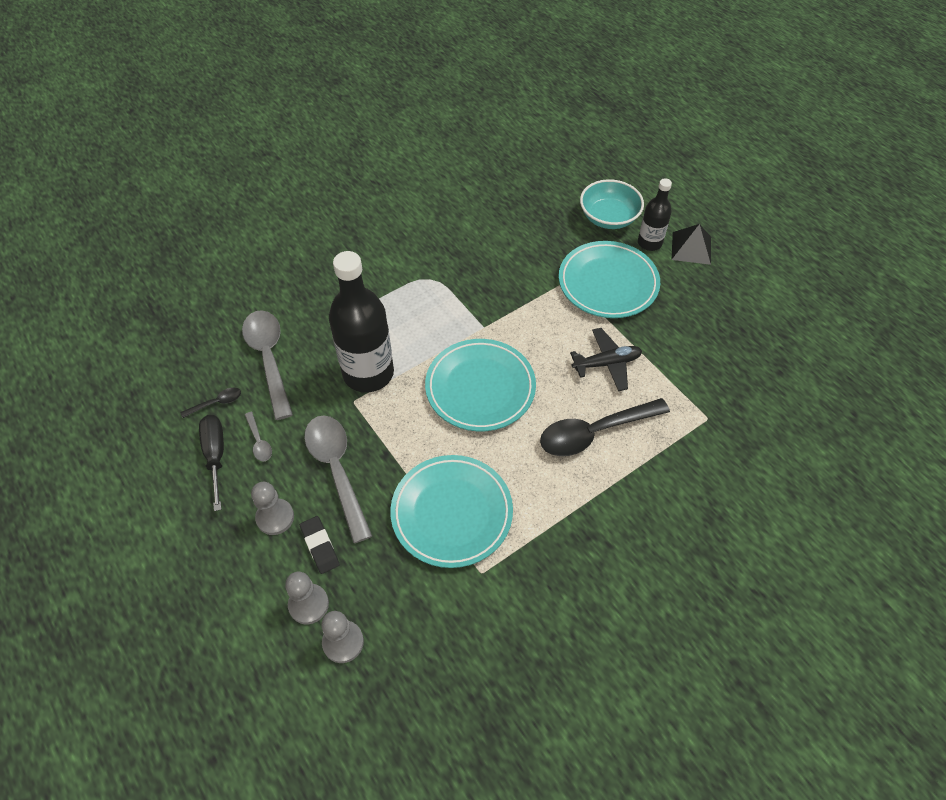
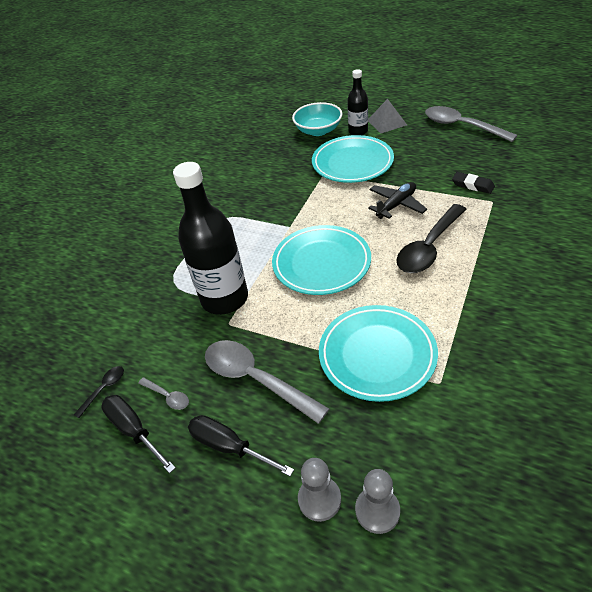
camera: 25 degrees left, 10 degrees down
grey spoon [242,310,293,420] -> grey spoon moved to [425,106,518,142]
grey pawn [251,482,294,535] -> black screwdriver [188,415,294,476]
black eraser [300,516,339,574] -> black eraser moved to [452,172,495,194]
black pyramid [672,224,711,265] -> grey pyramid [368,99,407,133]

